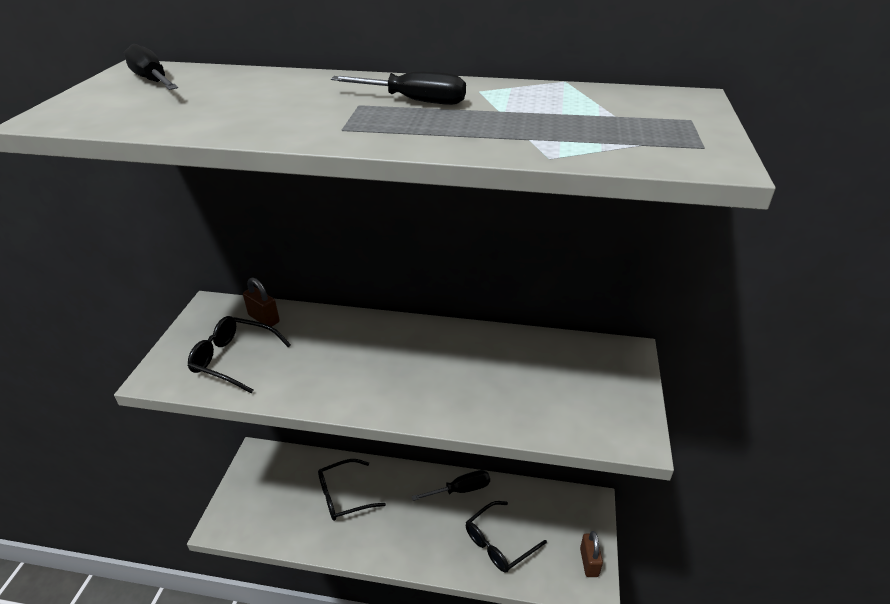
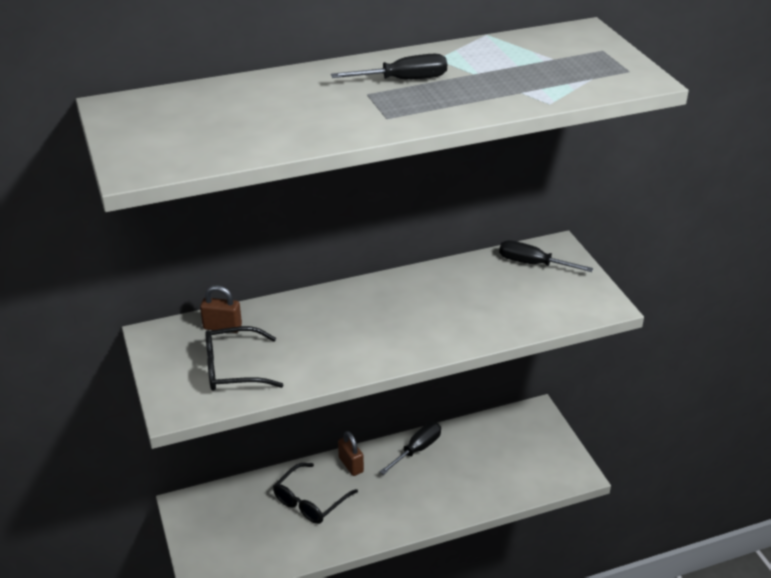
camera: 30 degrees left, 0 degrees up
black screwdriver [124,44,178,90] -> black screwdriver moved to [499,240,593,272]
black glasses [466,501,547,573] -> none
brown padlock [580,531,603,577] -> brown padlock moved to [338,431,364,476]

